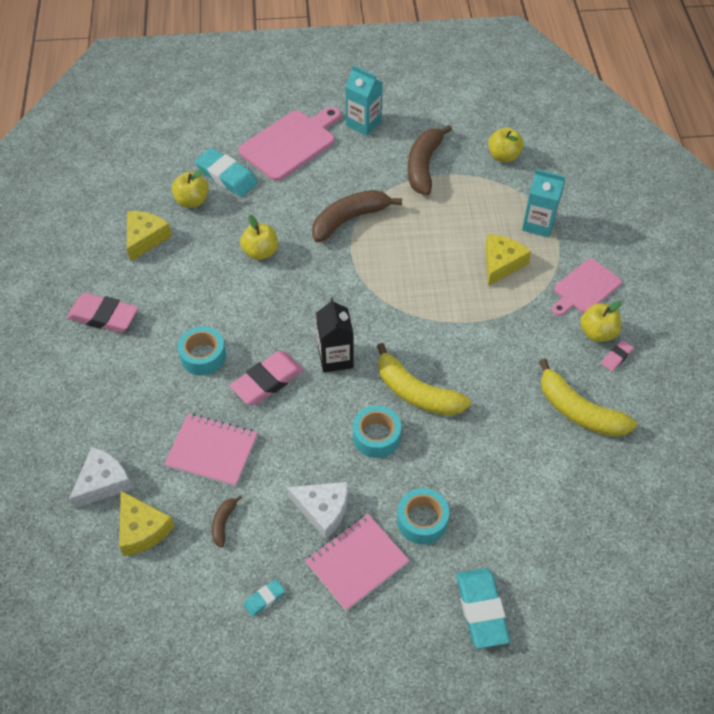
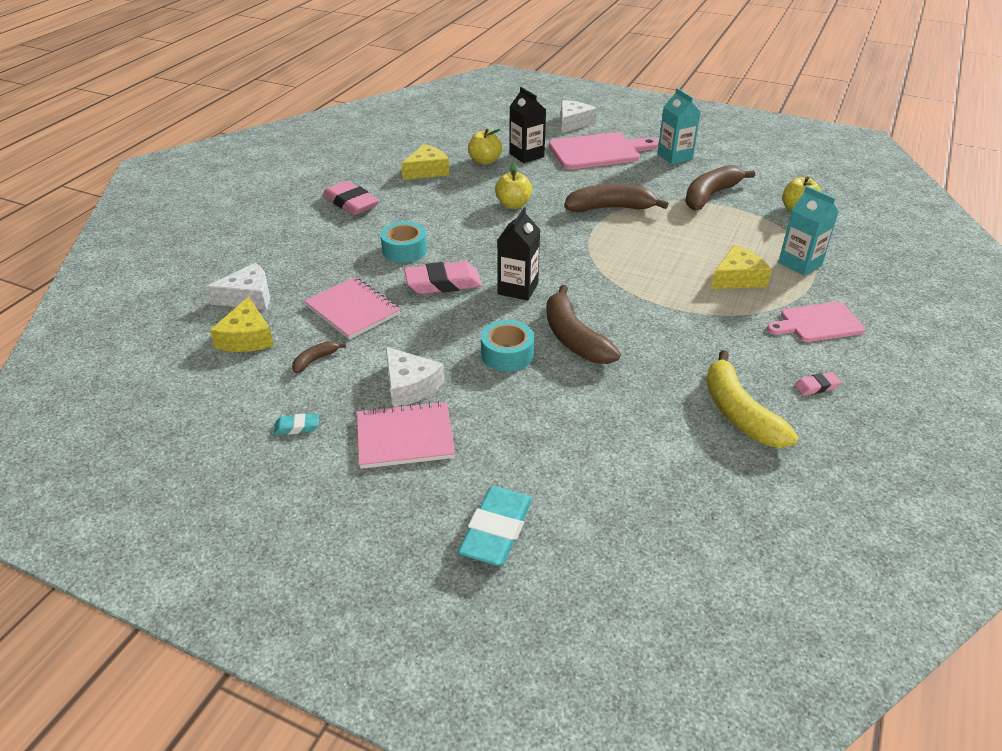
camera: 30 degrees right, 15 degrees down
turquoise eraser [195,148,258,197] -> black carton [509,87,546,163]
yellow banana [377,343,471,416] -> brown banana [546,285,621,364]
turquoise tape [397,488,449,544] -> none
yellow apple [580,301,622,342] -> none
none -> white cheese [561,100,597,133]

